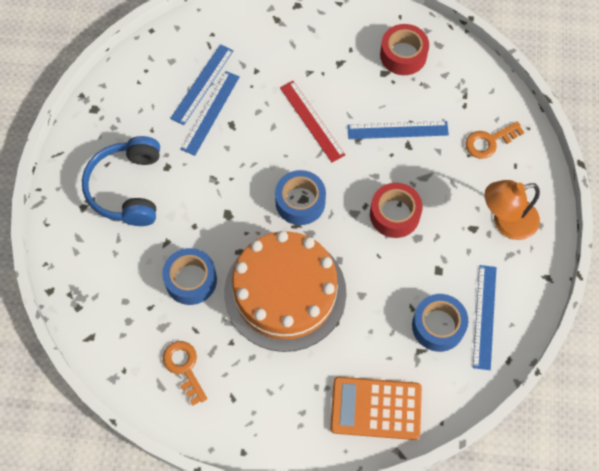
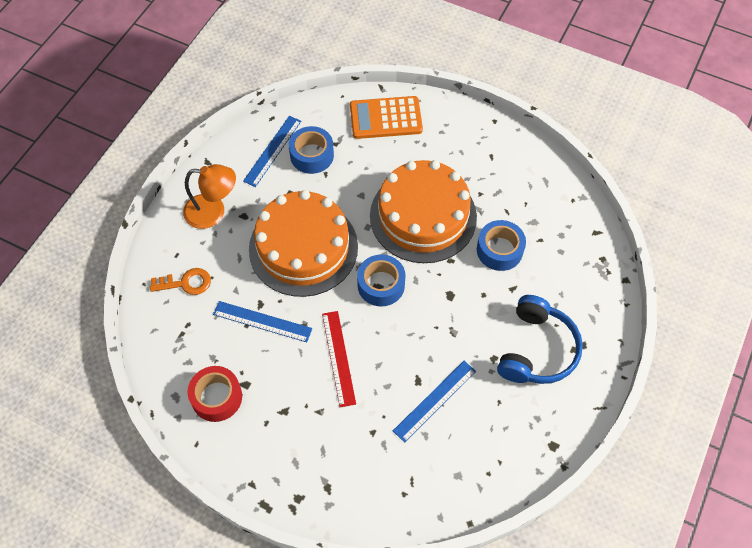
camera: 160 degrees left, 5 degrees down
orange key [163,341,207,405] -> none
blue ruler [170,44,233,125] -> none
orange calculator [330,377,422,440] -> orange calculator turned 150 degrees clockwise [350,96,423,139]
red tape [370,183,423,238] -> orange cake [249,190,358,297]

